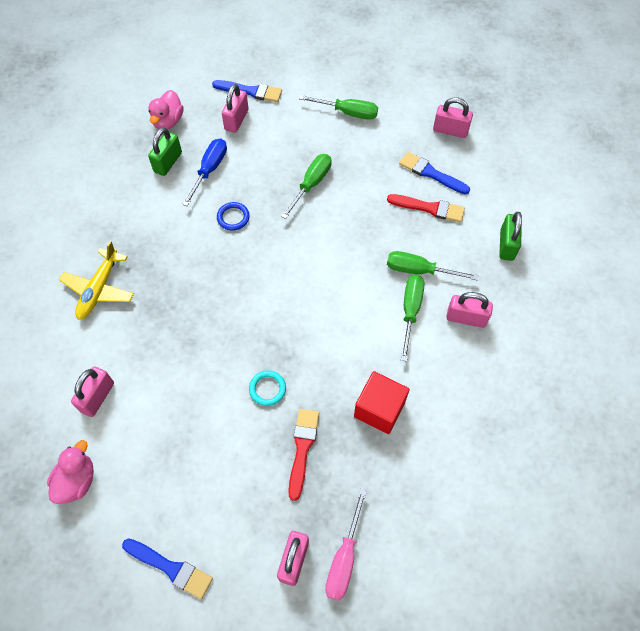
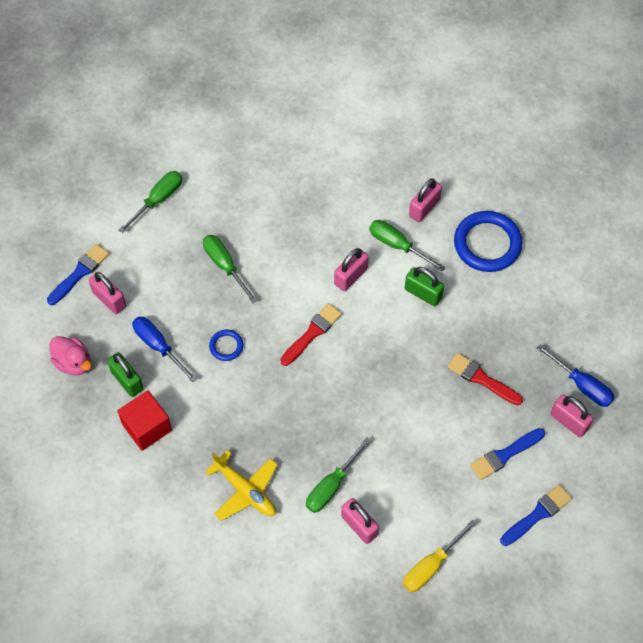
camera: 65 degrees left, 0 degrees up
pink duck [47,440,94,504] -> yellow screwdriver [403,520,476,592]
turquoise ring [249,370,286,406] -> none
pink screwdriver [325,489,367,601] -> blue screwdriver [537,344,614,407]
red cube [354,371,410,434] -> red cube moved to [117,390,172,451]
red brush [387,194,465,222] -> red brush moved to [280,303,342,366]
green screwdriver [387,251,478,280] -> green screwdriver moved to [306,437,371,513]
blue brush [399,152,470,194] -> blue brush moved to [470,428,545,480]
pink padlock [433,97,473,138] -> pink padlock moved to [334,248,369,291]
green padlock [499,212,522,261] -> green padlock moved to [405,267,444,306]
none -> blue ring [454,211,522,272]

